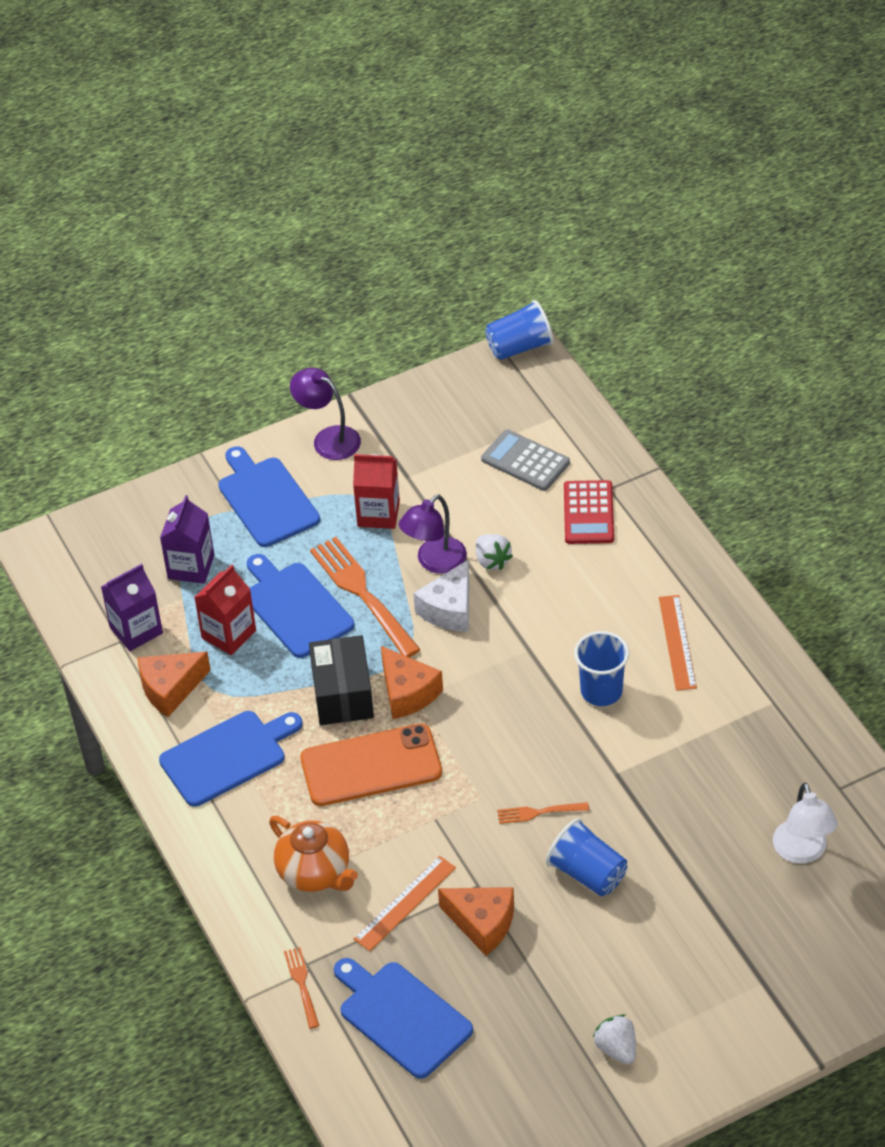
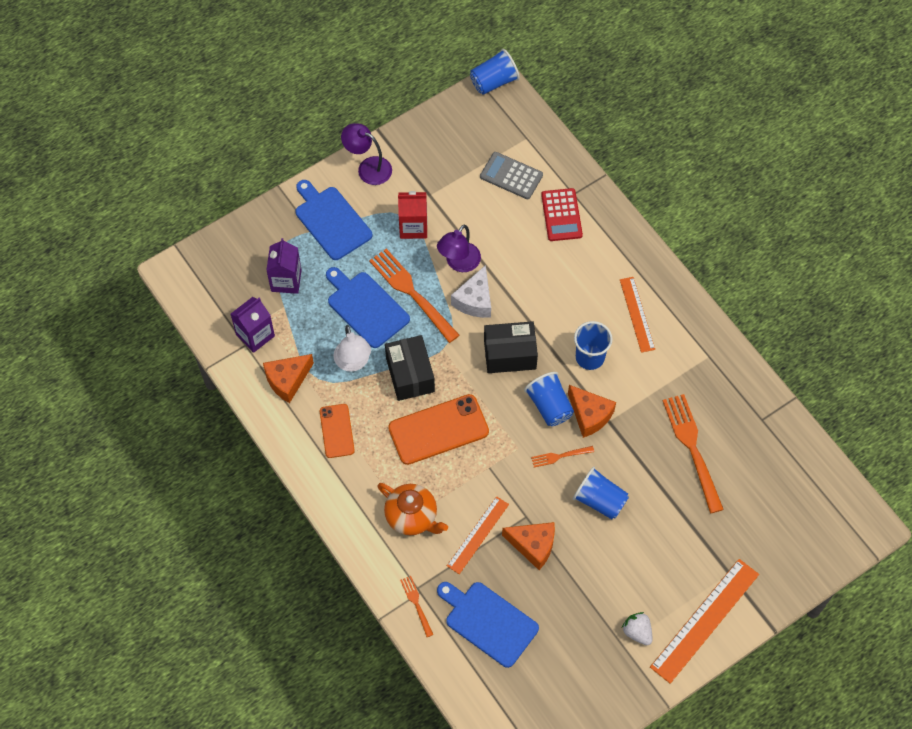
camera: 10 degrees left, 15 degrees up
blue cutting board [159,711,302,807] -> orange phone [320,404,355,458]
red carton [194,565,256,655] -> none
orange cheese [381,646,443,719] -> orange cheese moved to [568,385,616,438]
white strawberry [476,534,513,570] -> none
white lamp [773,783,838,864] -> white lamp moved to [334,325,371,372]
none -> black box [484,321,538,373]
none -> blue cup [524,372,574,426]
none -> orange ruler [650,559,759,684]
none -> orange fork [663,394,724,513]

